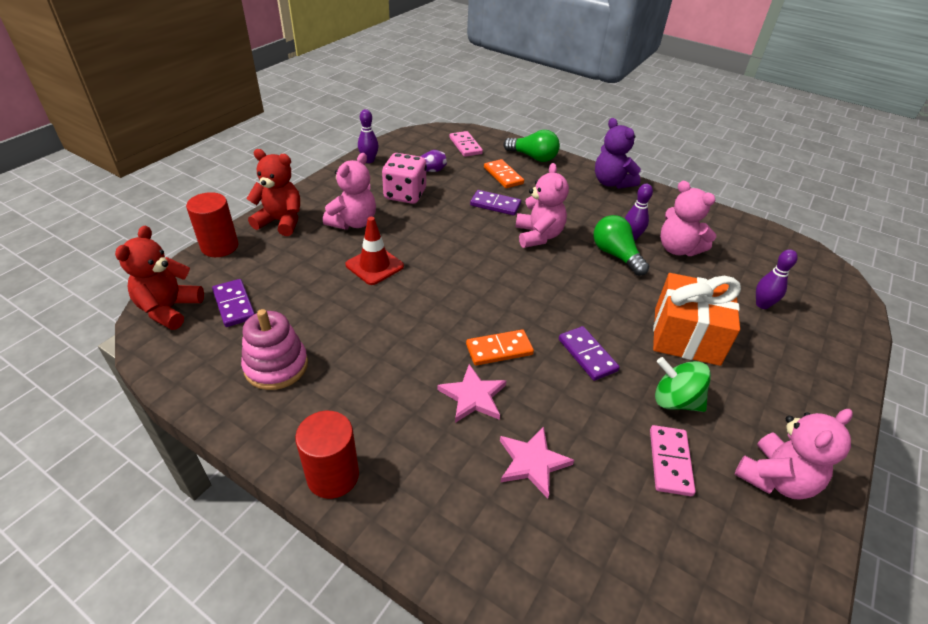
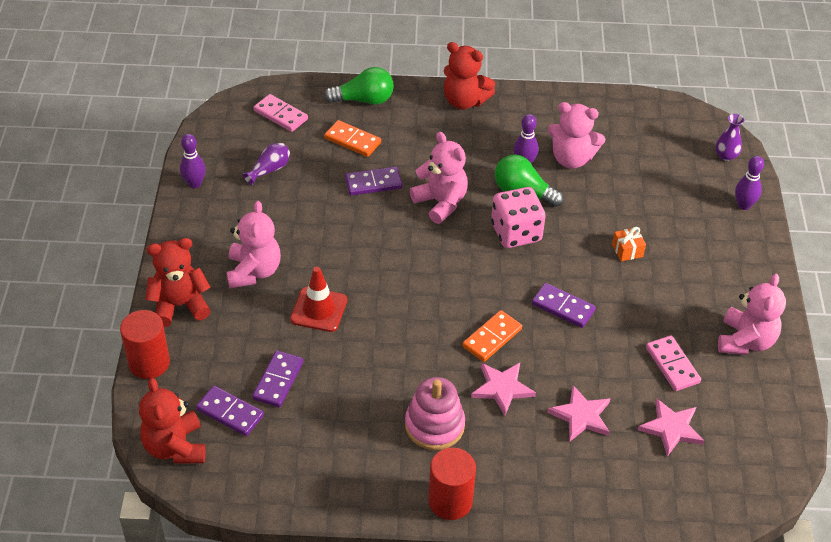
camera: 30 degrees left, 5 degrees up
pink stacking toy [241,309,308,390] -> pink stacking toy moved to [405,377,465,450]
pink dice [382,153,427,204] -> pink dice moved to [491,187,546,248]
purple teddy bear [595,118,641,189] -> red teddy bear [444,42,495,109]
orange gift [653,273,741,366] -> orange gift [612,227,646,261], size x0.40
green spinning top [655,357,711,412] -> none
purple bowling pin [756,249,798,309] -> purple bowling pin moved to [735,156,764,210]
none -> purple domino [252,350,303,407]
none -> pink star [638,398,705,457]
none -> purple vase [716,114,744,161]

